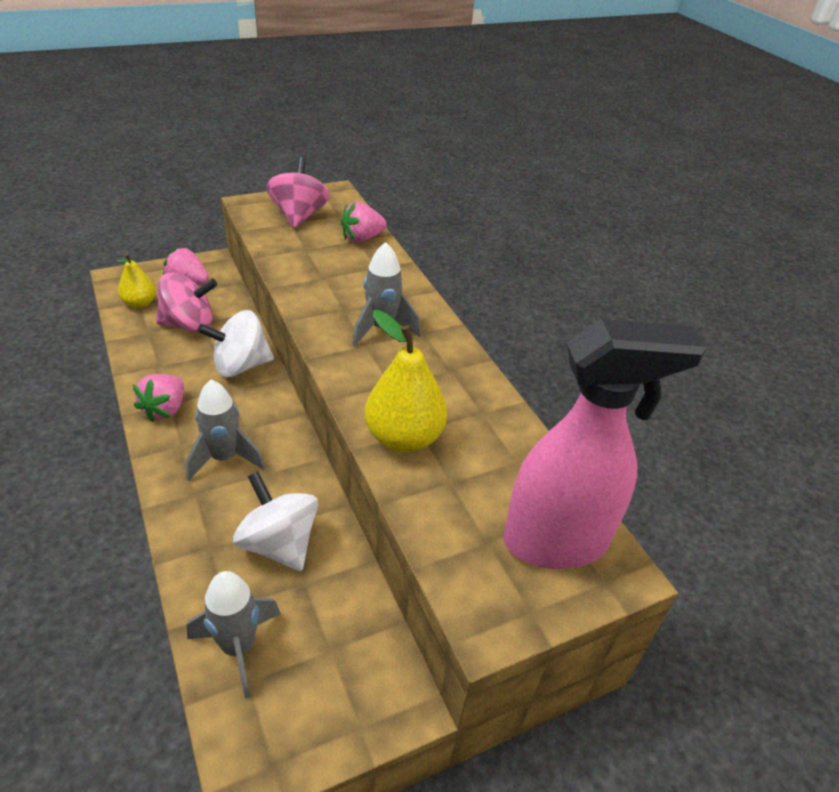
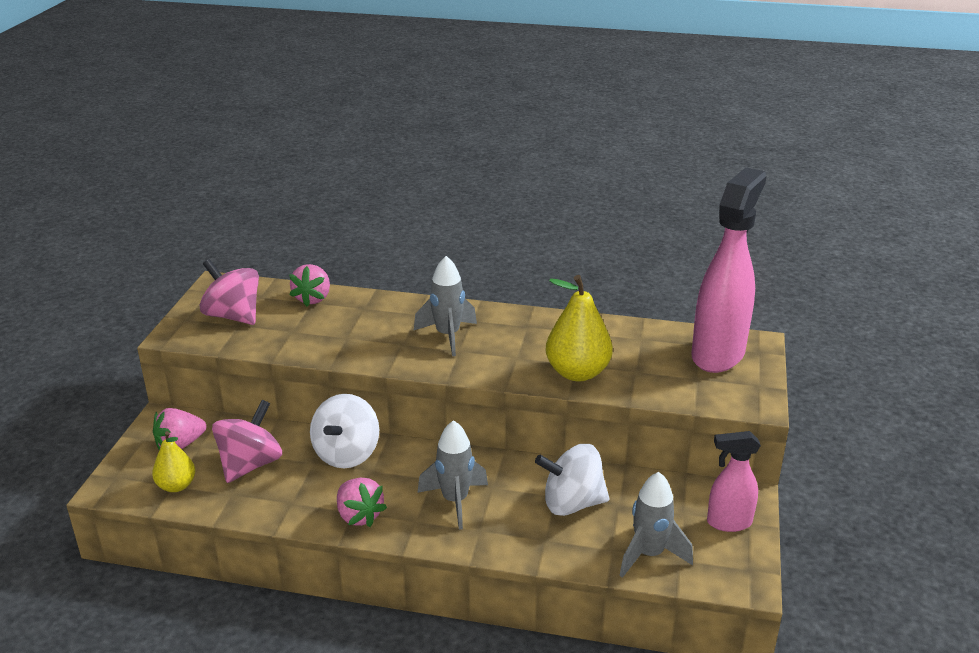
camera: 50 degrees left, 10 degrees down
none -> pink spray bottle [707,431,761,532]

